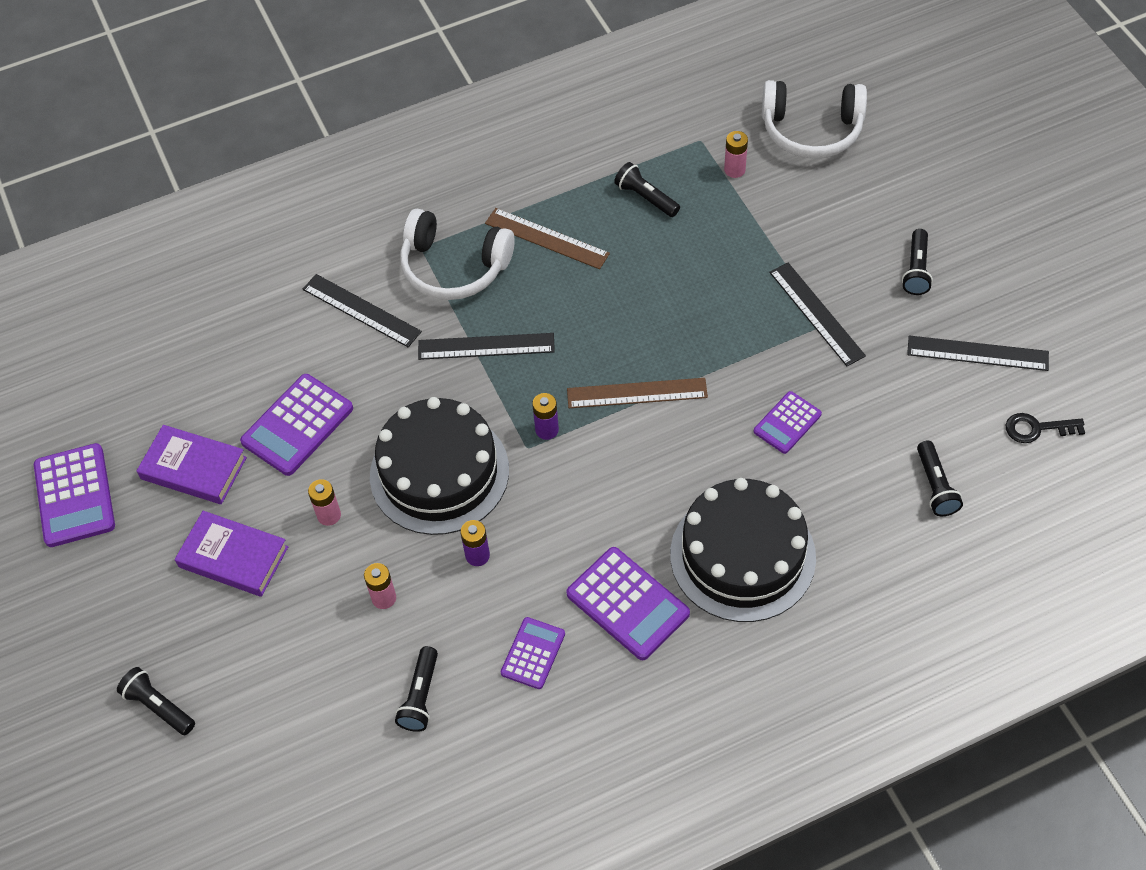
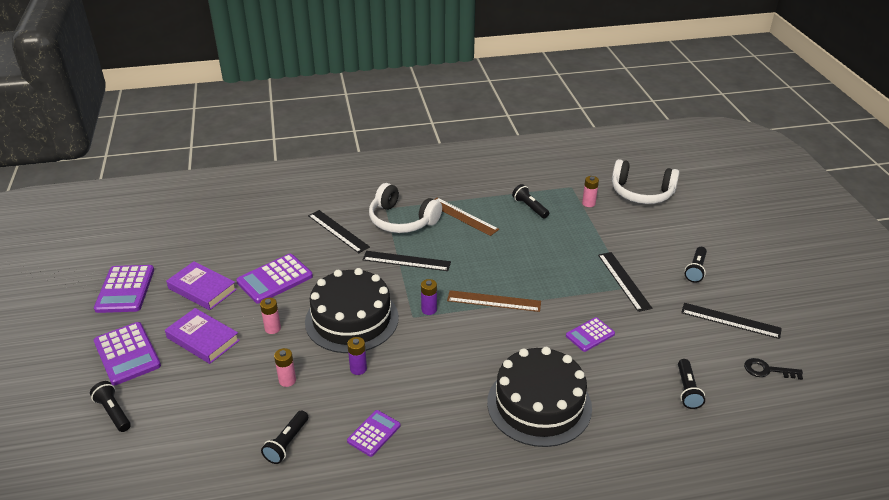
camera: 10 degrees right, 20 degrees down
purple calculator [566,547,690,660] -> purple calculator moved to [94,322,161,385]

